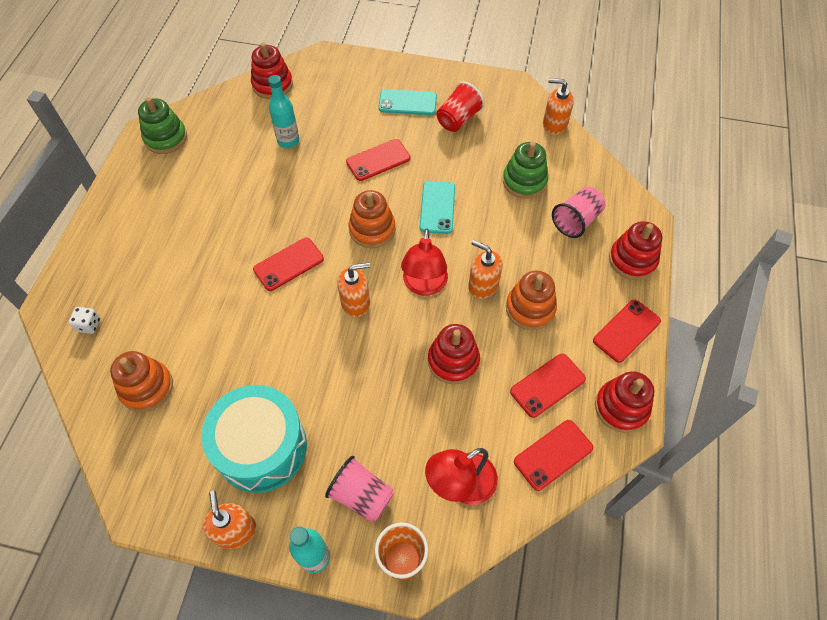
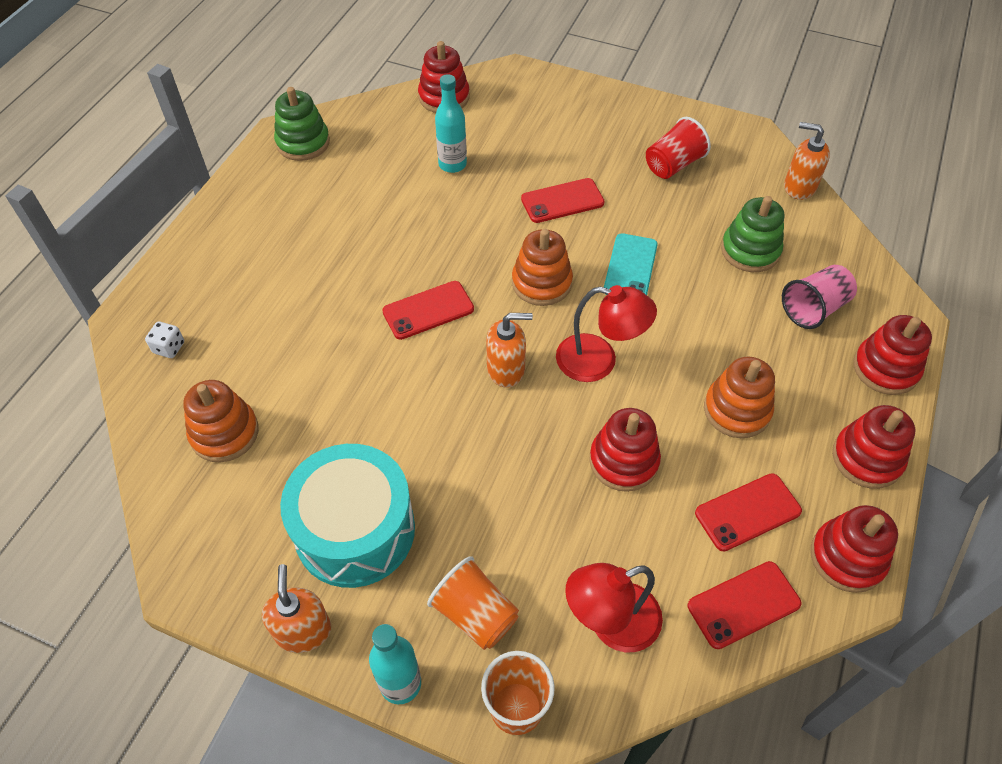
camera: 10 degrees right, 5 degrees down
pink cup [325,456,394,522] -> orange cup [427,556,519,650]
turquoise phone [379,89,437,115] -> none
red lamp [401,229,448,296] -> red lamp turned 90 degrees counterclockwise [556,285,657,382]
orange soap dispenser [468,240,503,299] -> none
red phone [593,299,661,363] -> red stacking toy [832,405,915,489]

